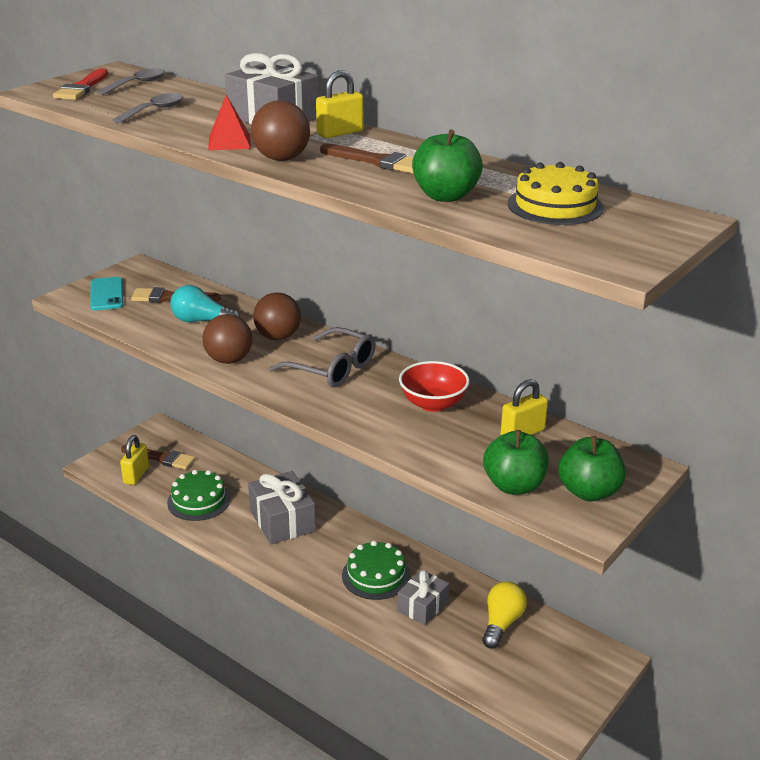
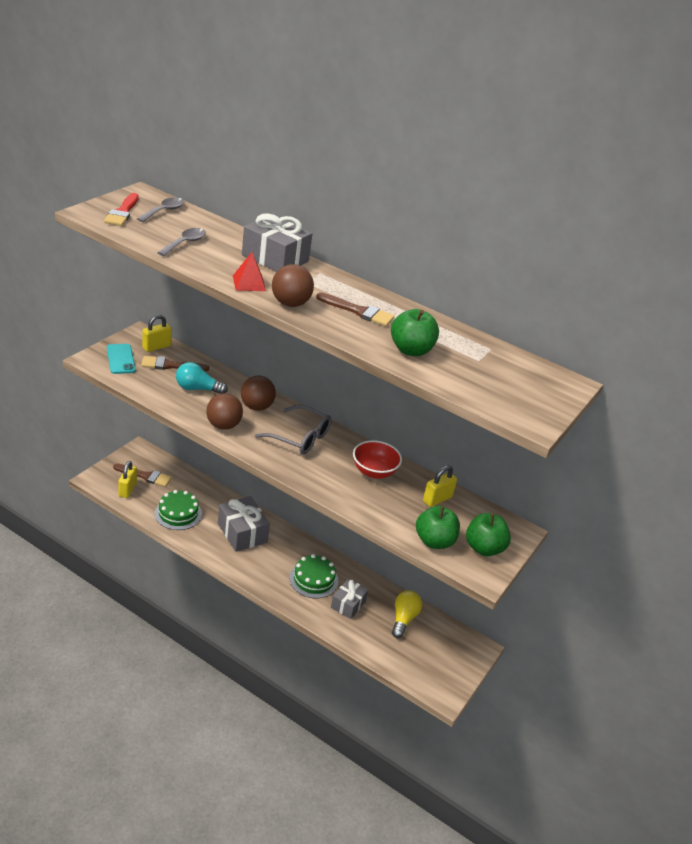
camera: 10 degrees left, 5 degrees up
yellow padlock [316,70,363,138] -> yellow padlock moved to [142,315,172,352]
yellow cake [507,162,604,225] -> none

